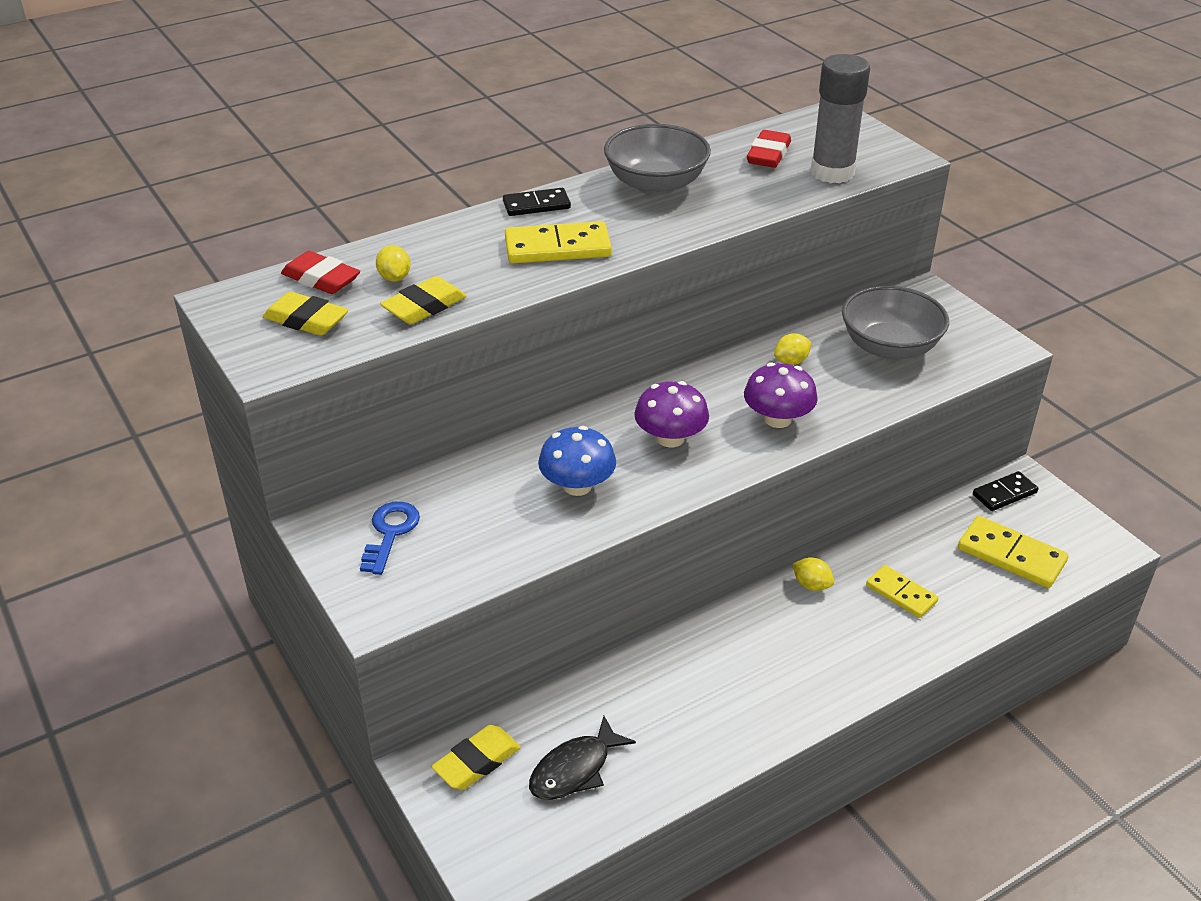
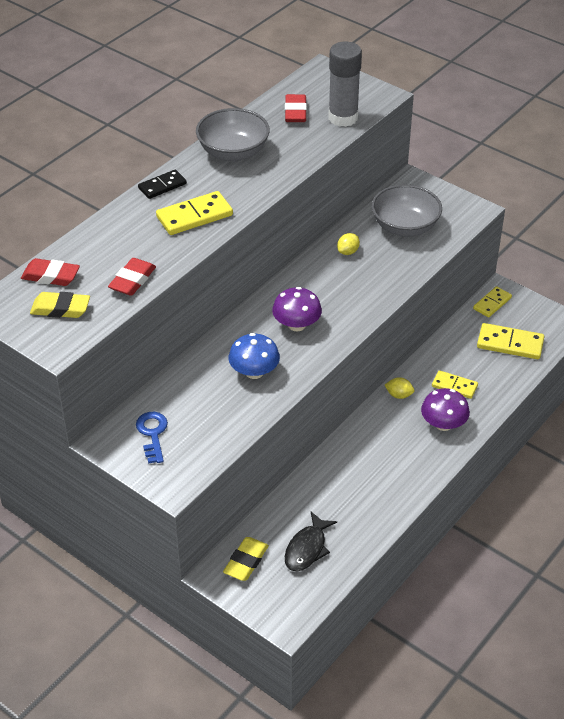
camera: 20 degrees left, 5 degrees up
yellow lemon [376,245,411,282] -> none
yellow eraser [380,276,466,324] -> red eraser [108,258,156,296]
purple mushroom [744,363,818,428] -> purple mushroom moved to [421,388,470,431]
black domino [973,471,1038,511] -> yellow domino [473,286,512,317]

